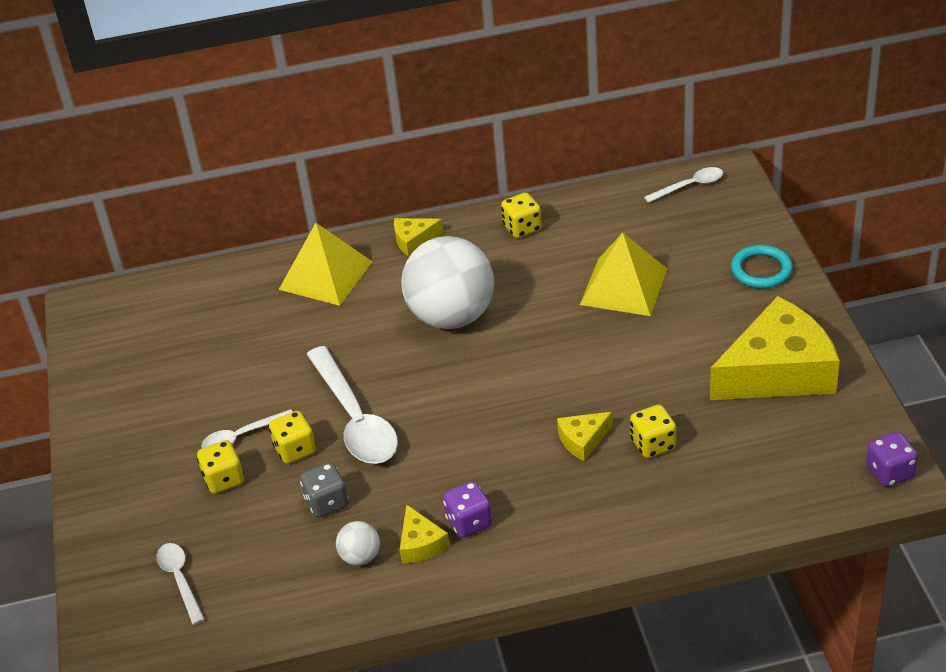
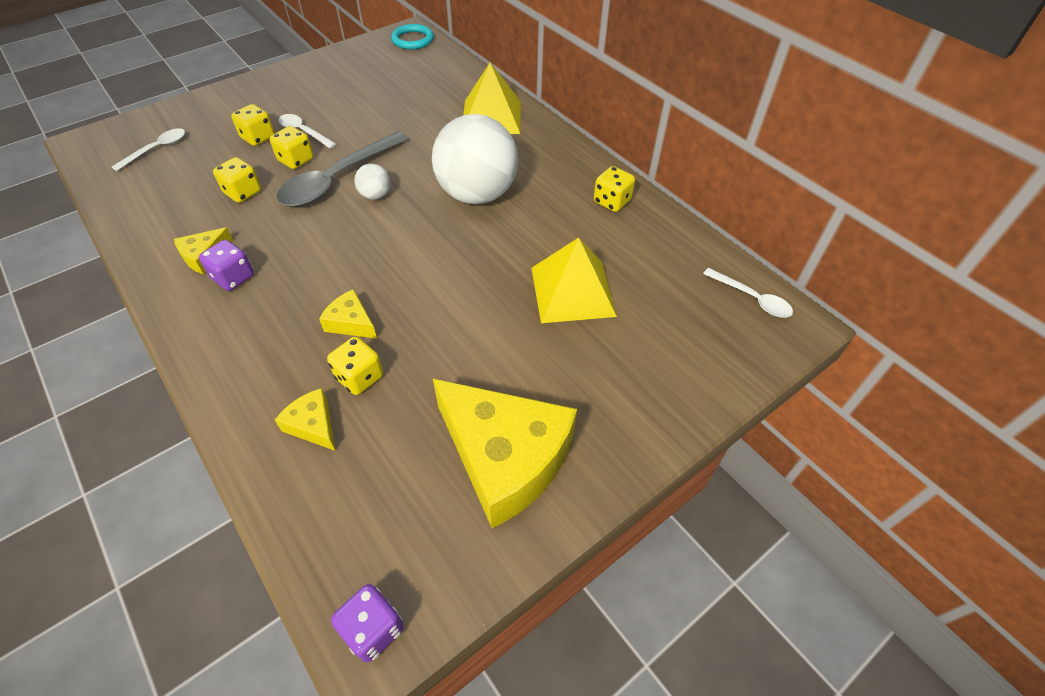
camera: 60 degrees right, 10 degrees up
grey dice [300,463,348,518] -> yellow dice [213,157,261,203]
white spoon [306,346,398,464] -> grey spoon [277,131,408,207]
white ball [336,521,380,566] -> white ball moved to [354,164,390,200]
yellow cheese [394,218,443,257] -> yellow cheese moved to [275,388,335,451]
turquoise ring [731,245,793,288] -> turquoise ring moved to [391,24,434,49]

